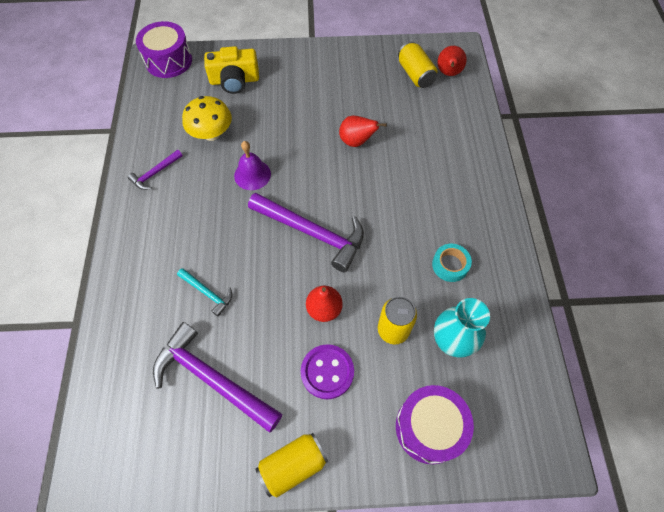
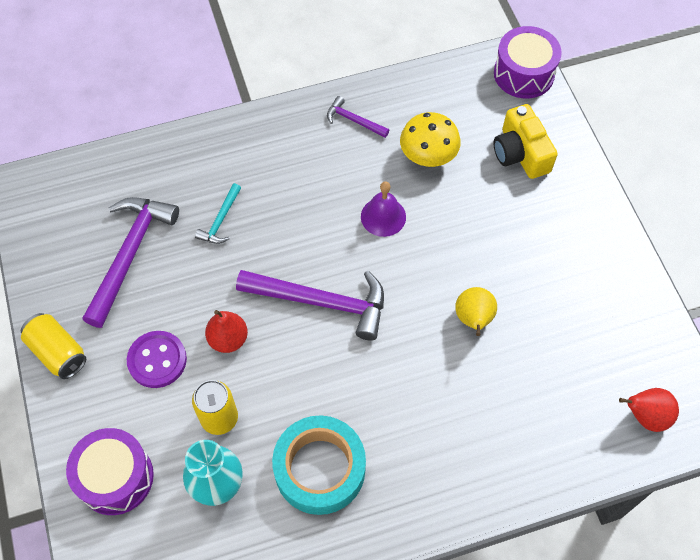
camera: 75 degrees right, 0 degrees up
purple hammer [248,193,364,272] -> purple hammer turned 90 degrees counterclockwise [236,270,384,341]
red pear [339,115,387,147] -> yellow pear [455,287,497,336]
yellow can [398,42,437,88] -> none
turquoise tape [432,244,472,282] -> turquoise tape [272,415,366,515], size x1.96

